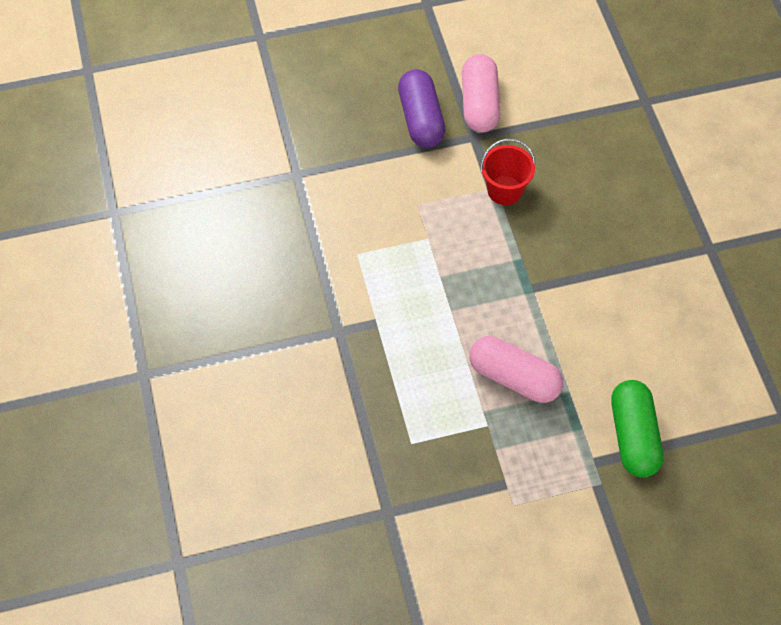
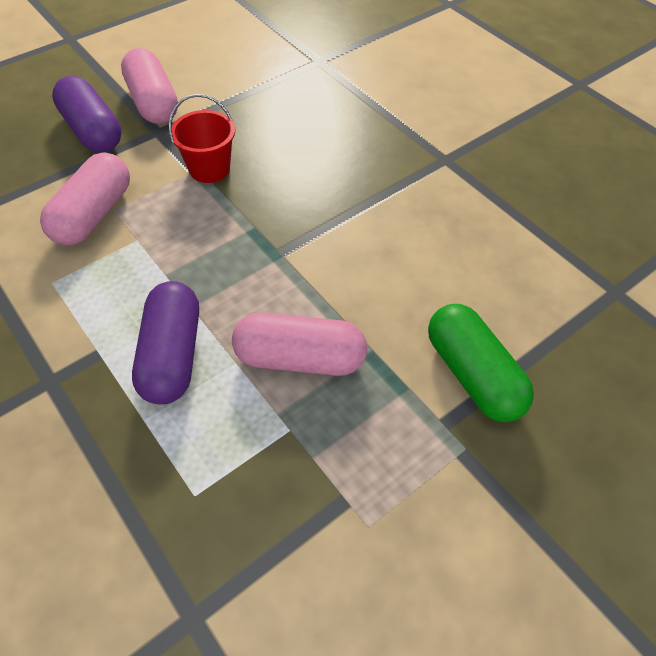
camera: 25 degrees left, 5 degrees down
none -> pink capsule [40,152,130,245]
none -> purple capsule [132,281,199,404]

